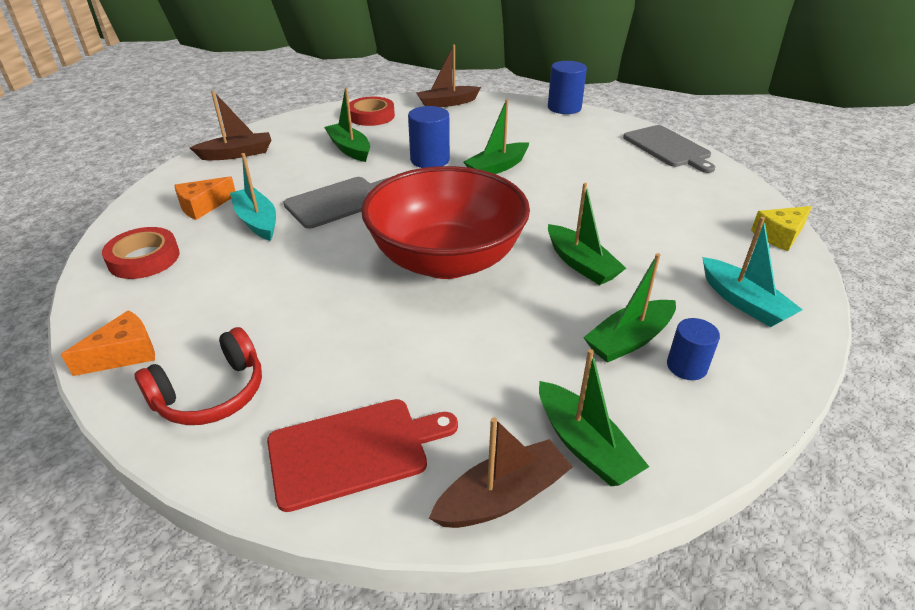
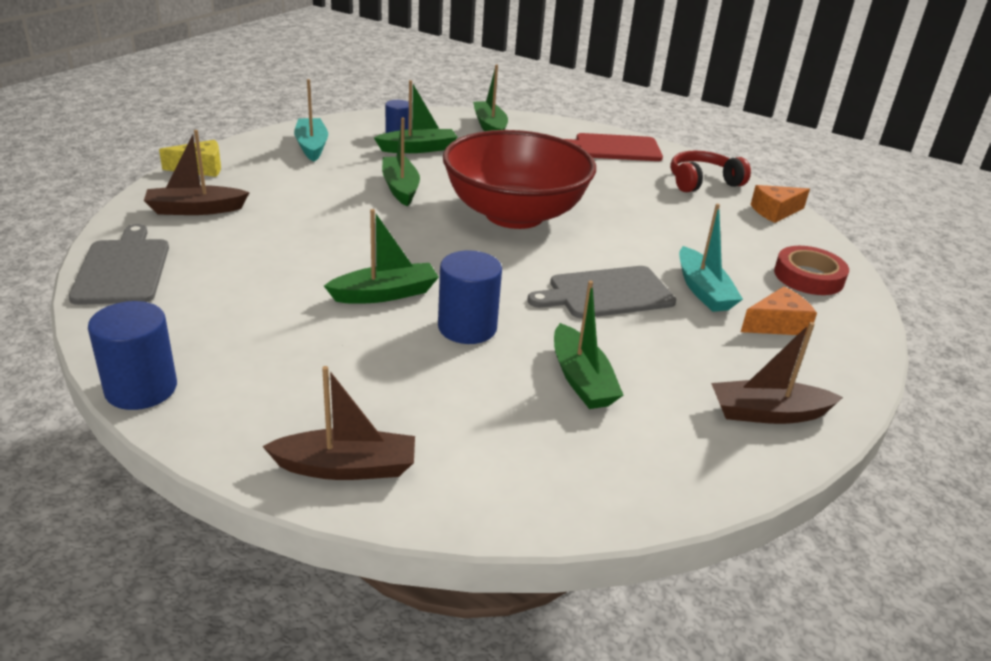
camera: 165 degrees left, 5 degrees down
red tape [349,97,395,126] -> none
brown boat [429,417,572,528] -> brown boat moved to [144,130,250,215]

